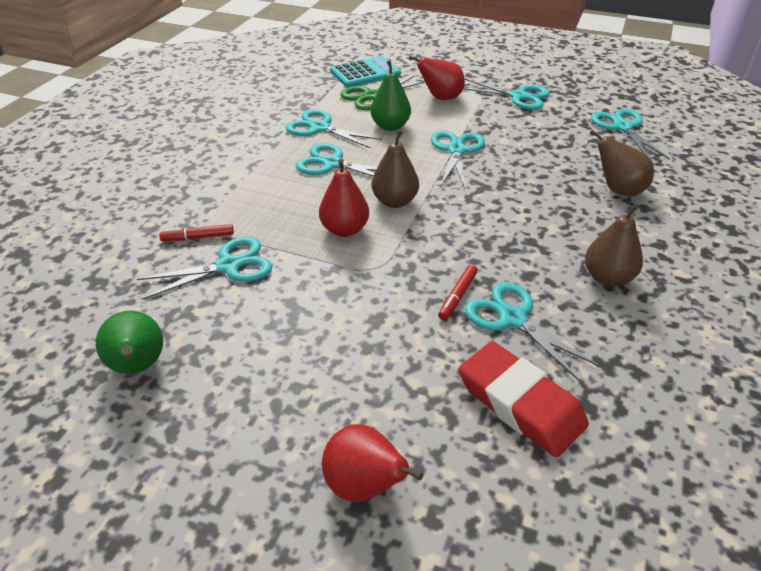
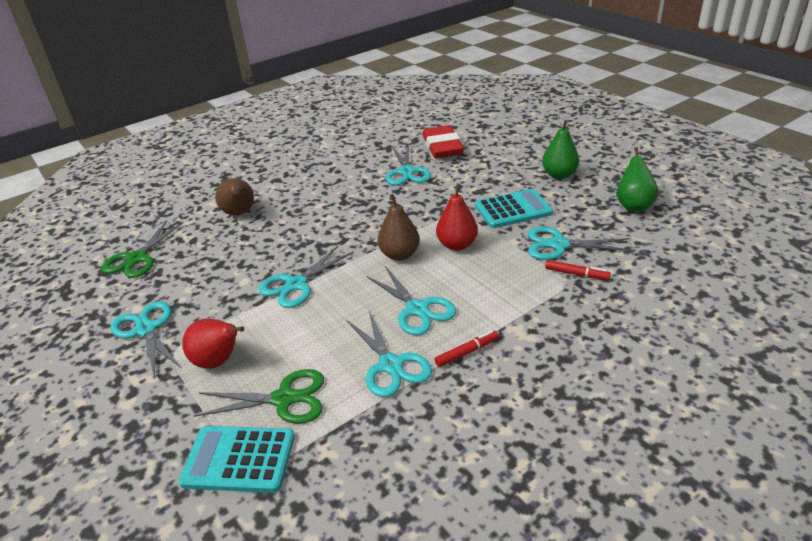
camera: 145 degrees left, 5 degrees down
red pear [322,424,423,502] -> none
green pear [371,60,411,131] -> green pear moved to [542,120,579,179]
red marker [438,265,478,320] -> red marker moved to [435,330,499,367]
brown pear [585,204,643,287] -> none
turquoise scissors [591,109,670,160] -> green scissors [101,221,184,278]
none -> turquoise calculator [475,189,553,228]

